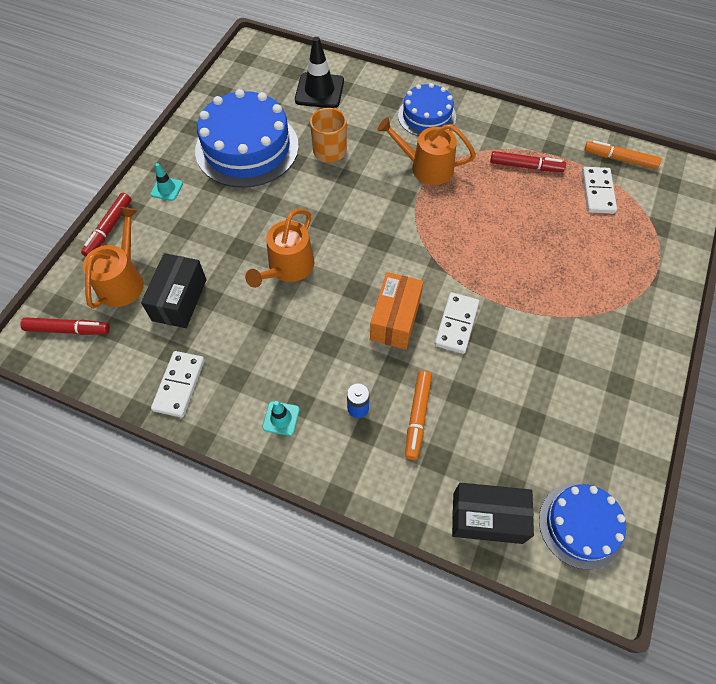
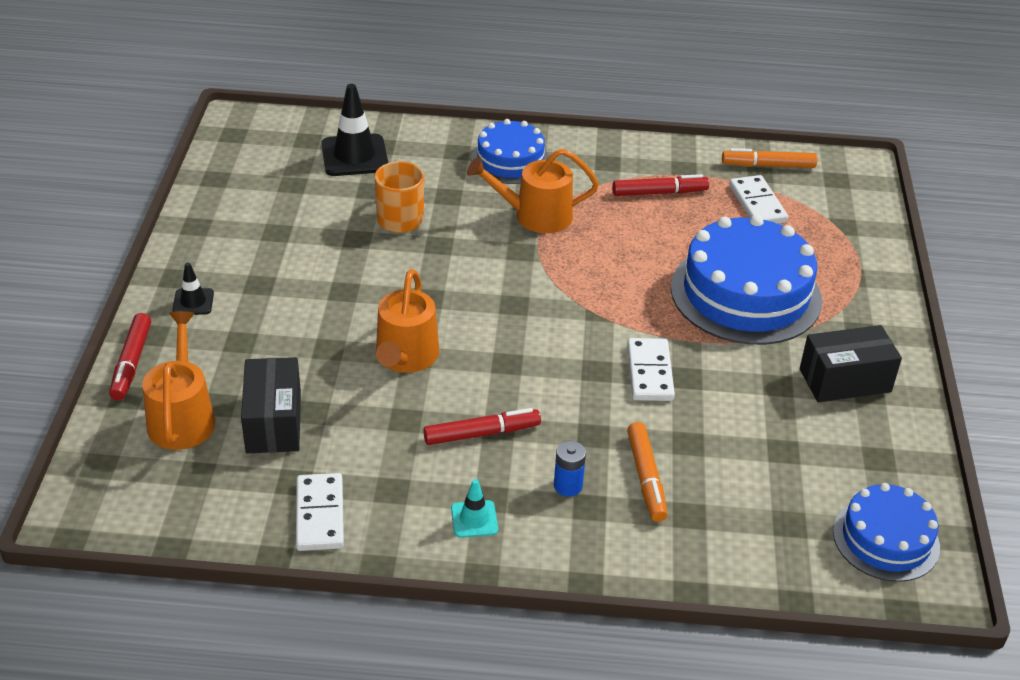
camera: 20 degrees left, 20 degrees down
red marker [20,317,110,335] -> red marker moved to [423,408,541,445]
turquoise traffic cone [150,163,183,201] -> black traffic cone [173,263,214,315]
blue cake [195,89,299,188] -> blue cake moved to [671,215,822,345]
orange box [370,272,423,349] -> none
black box [452,483,534,544] -> black box moved to [800,325,902,402]

